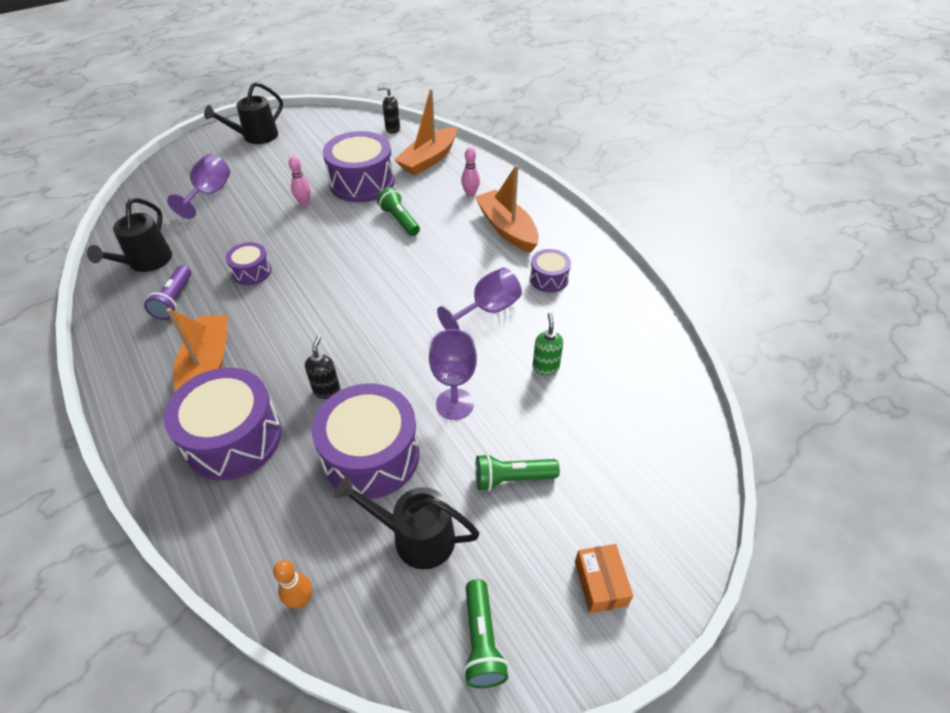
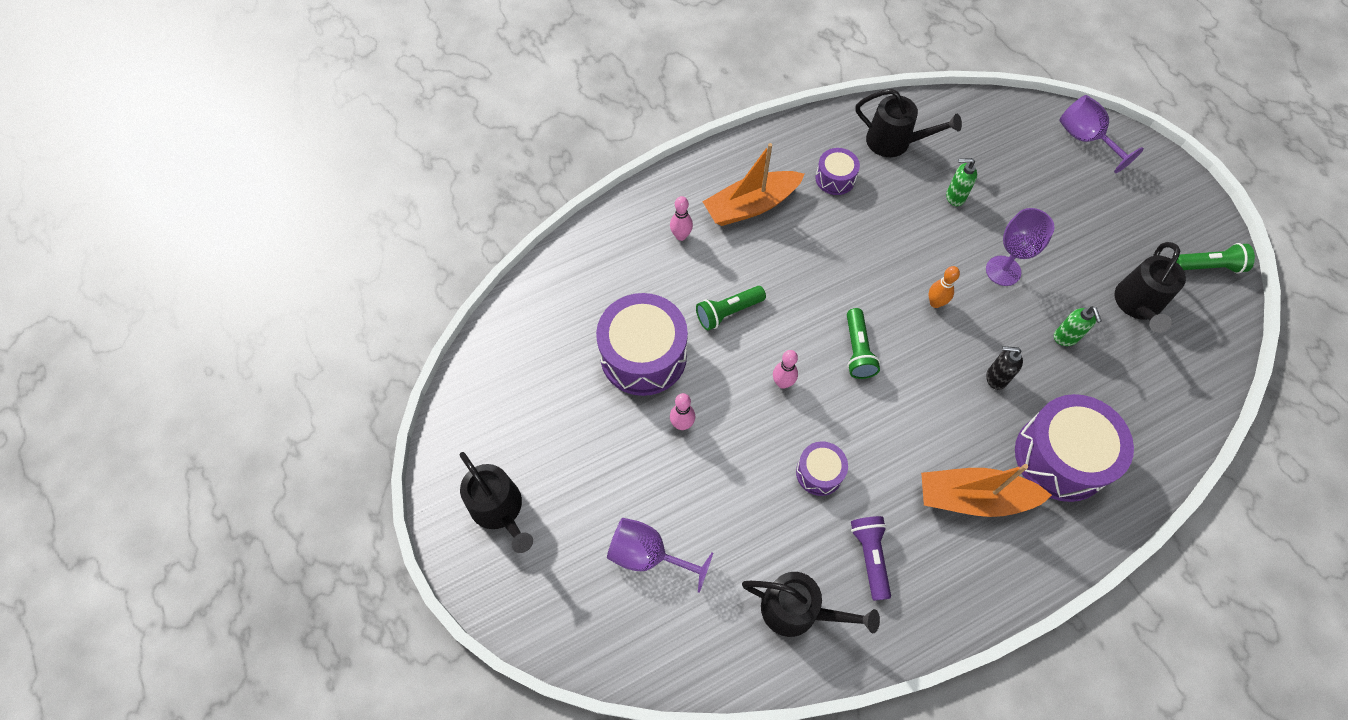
camera: 85 degrees left, 15 degrees up
purple flashlight [144,265,191,320] -> purple flashlight turned 105 degrees counterclockwise [851,516,891,601]
orange bowling pin [273,560,312,608] -> orange bowling pin moved to [929,266,960,308]
purple drum [312,383,420,499] -> green soap dispenser [1054,306,1102,346]
black soap dispenser [377,86,400,134] -> none
orange boat [394,89,457,175] -> none
purple goblet [437,268,522,330] -> purple goblet moved to [1059,95,1144,173]
green flashlight [475,454,560,491] -> green flashlight moved to [847,308,880,379]
orange box [575,544,633,613] -> none
none -> pink bowling pin [773,350,798,389]
none -> black watering can [856,89,962,157]

